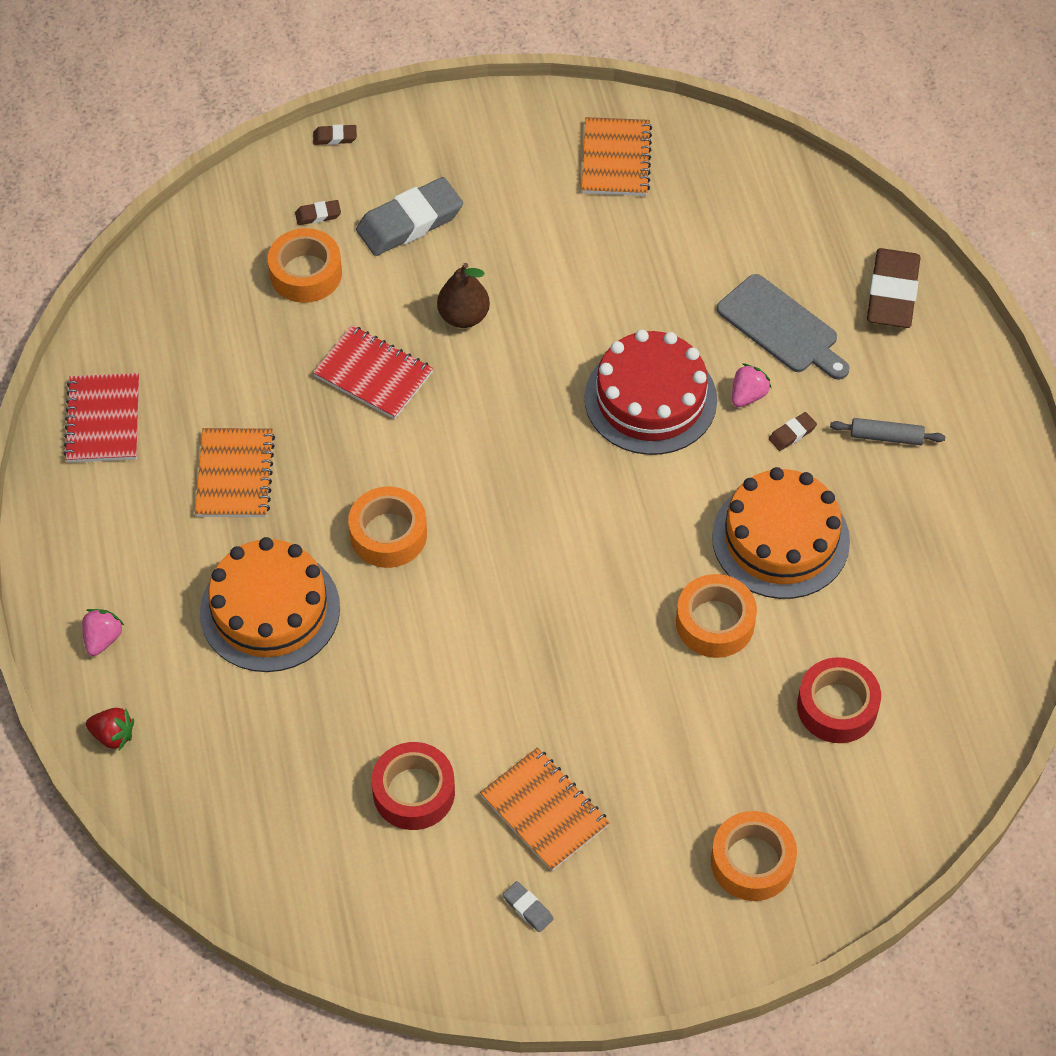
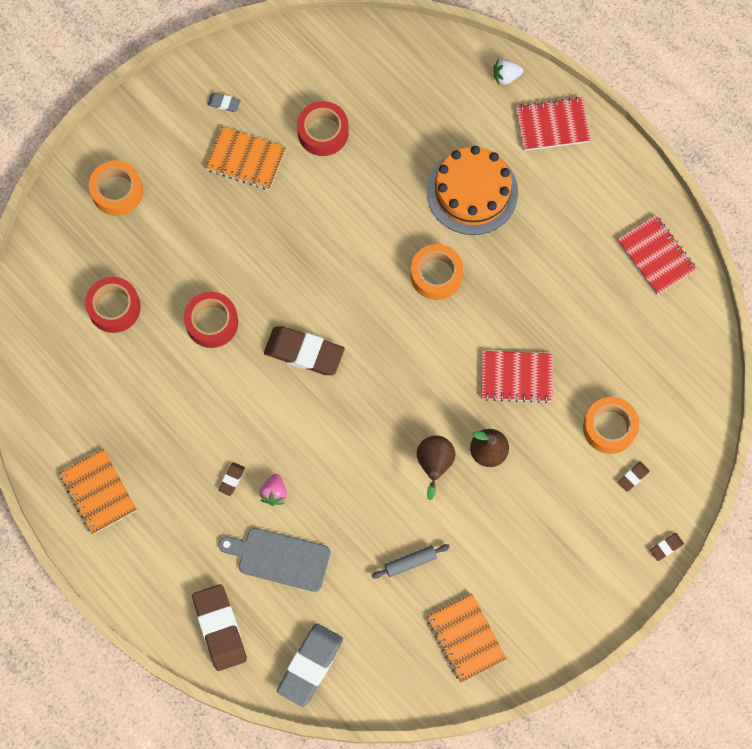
camera: 150 degrees right, 15 degrees up
pink strawberry [82,609,125,656] -> red notebook [516,97,591,151]
red strawberry [86,708,134,751] -> white strawberry [494,58,523,85]
orange notebook [195,428,275,517] -> orange notebook moved to [60,449,137,534]
grey eraser [356,177,463,256] -> grey eraser moved to [277,624,343,707]
red cake [584,329,717,455] -> none
orange tape [676,574,757,658] -> red tape [184,292,238,348]
orange cake [712,467,850,599] -> none
grey rolling pin [830,418,945,445] -> grey rolling pin moved to [372,544,450,579]
none -> brown eraser [264,326,345,375]
none -> brown pear [417,436,455,500]

